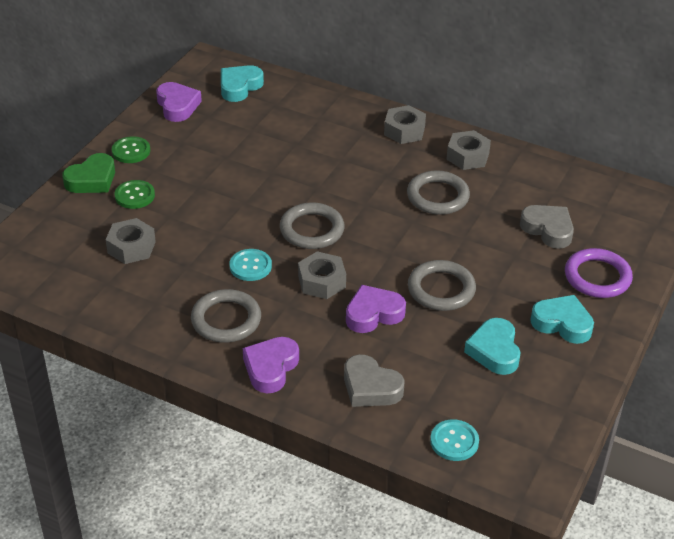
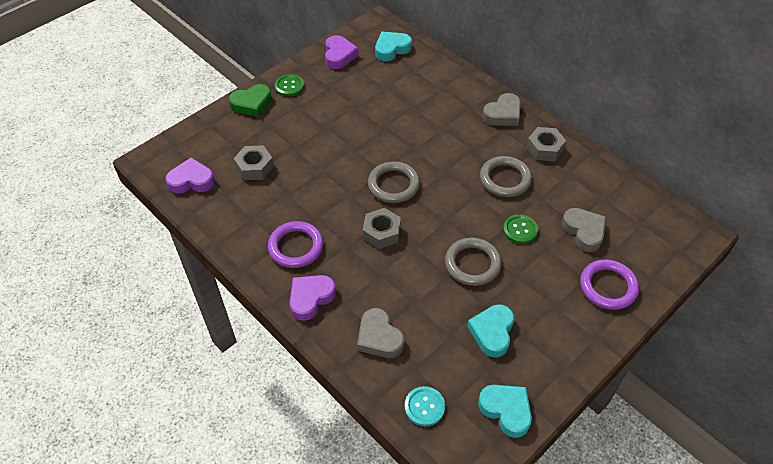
camera: 20 degrees right, 10 degrees up
green button [114,180,155,209] -> green button moved to [503,214,538,244]
grey ring [191,289,261,343] -> purple ring [268,221,323,268]
turquoise button [230,249,272,281] -> none
purple heart [346,285,406,333] -> purple heart moved to [166,157,215,194]
grey nut [384,105,426,144] -> grey heart [482,93,521,126]
turquoise heart [530,295,594,344] -> turquoise heart moved to [478,385,532,438]

